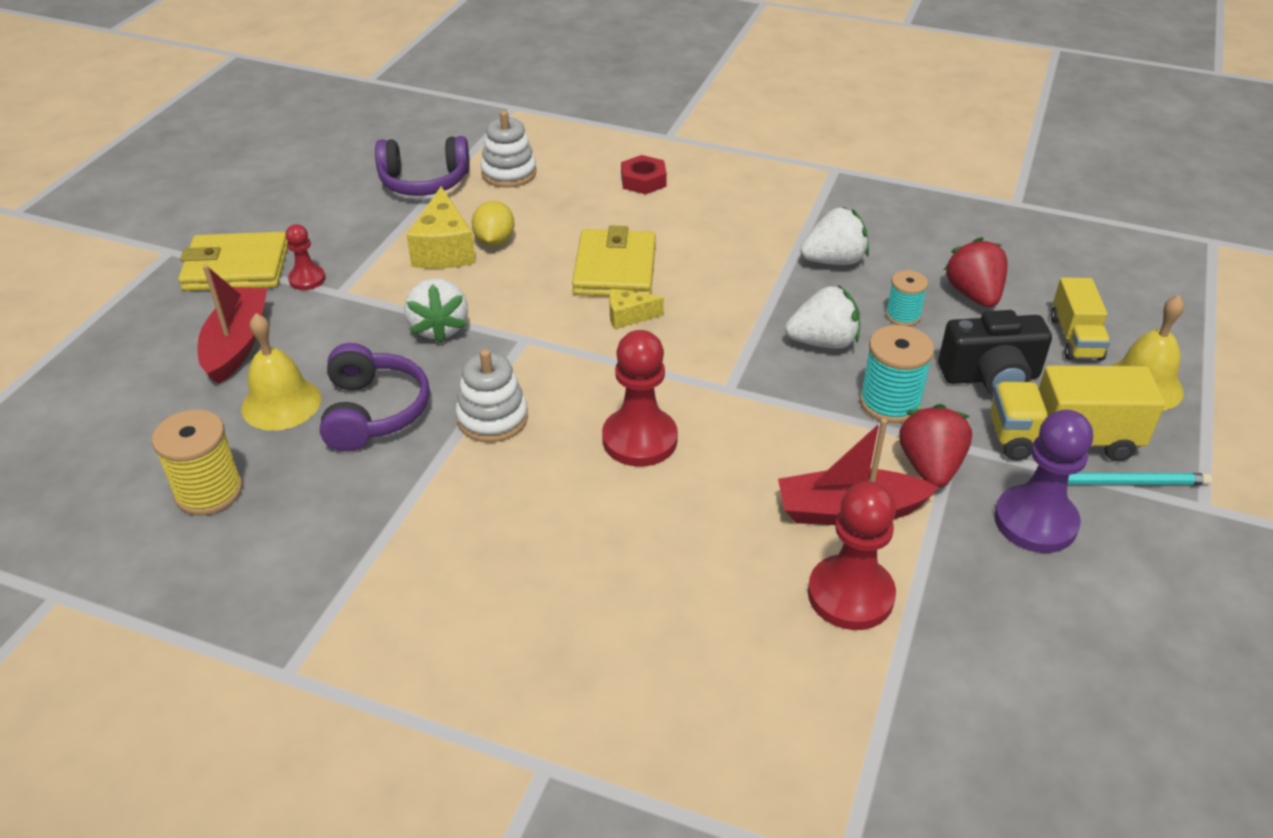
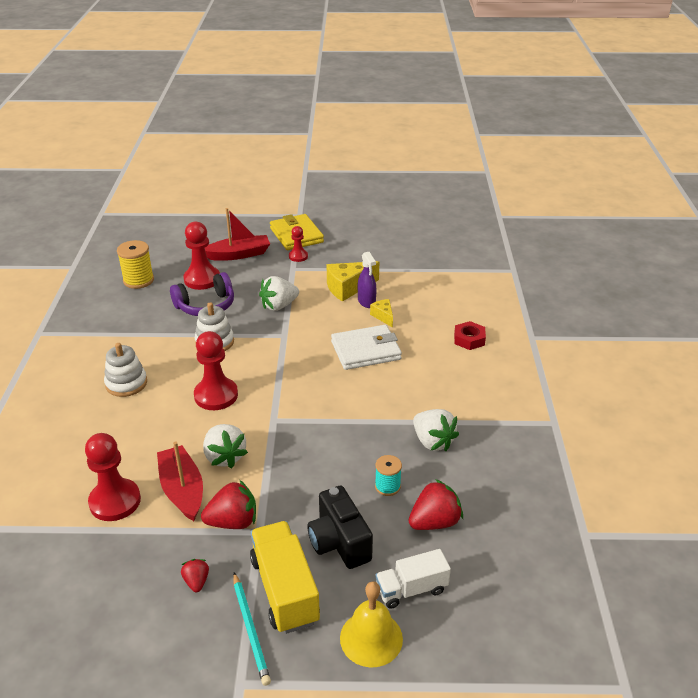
camera: 70 degrees right, 5 degrees down
yellow bell [241,313,321,431] -> red pawn [183,222,220,290]
purple headphones [375,136,470,196] -> none
yellow lemon [471,201,515,246] -> purple spray bottle [358,252,376,308]
white stacking toy [480,111,537,188] -> white stacking toy moved to [104,343,147,397]
yellow wallet [572,225,656,296] -> white wallet [331,325,402,370]
yellow cheese [610,289,664,329] -> yellow cheese moved to [370,299,393,328]
white strawberry [785,285,860,349] -> white strawberry moved to [203,424,248,468]
turquoise spool [860,325,934,423] -> none
purple pawn [994,410,1093,553] -> red strawberry [181,559,209,592]
yellow truck [1051,278,1110,361] -> white truck [375,549,451,608]

